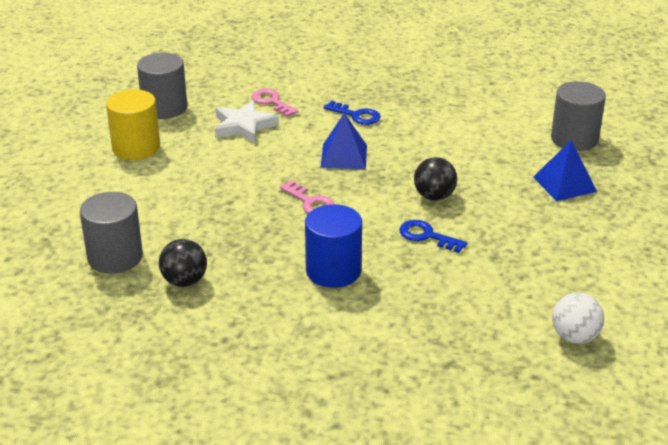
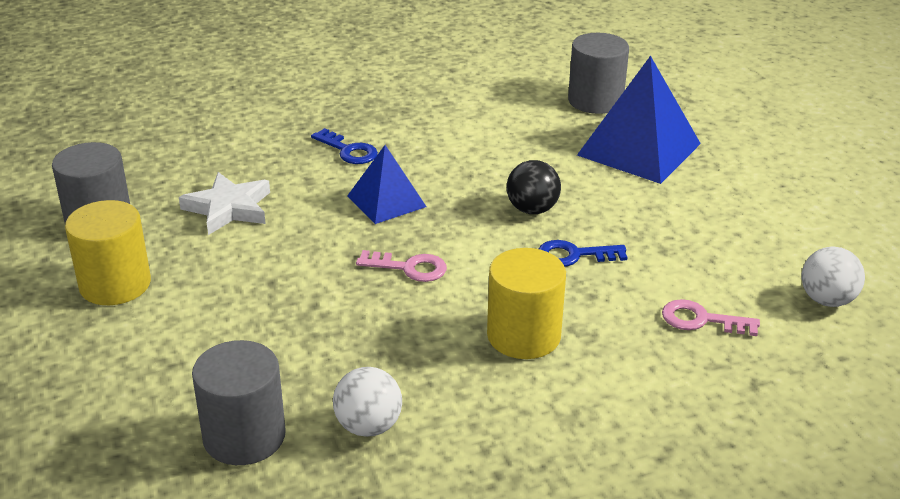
camera: 35 degrees left, 0 degrees up
black ball [159,239,207,287] -> white ball [333,367,402,437]
pink key [252,89,299,117] -> pink key moved to [662,299,760,336]
blue cylinder [305,204,362,288] -> yellow cylinder [487,248,566,359]
blue key [324,101,381,125] -> blue key turned 45 degrees clockwise [311,128,378,164]
blue pyramid [533,140,597,201] -> blue pyramid [577,56,701,184], size x1.68

